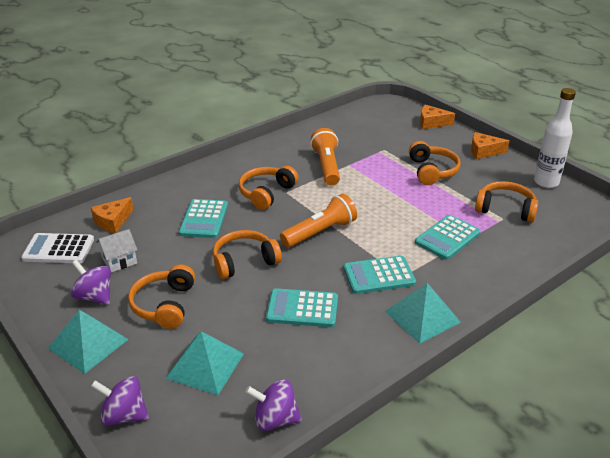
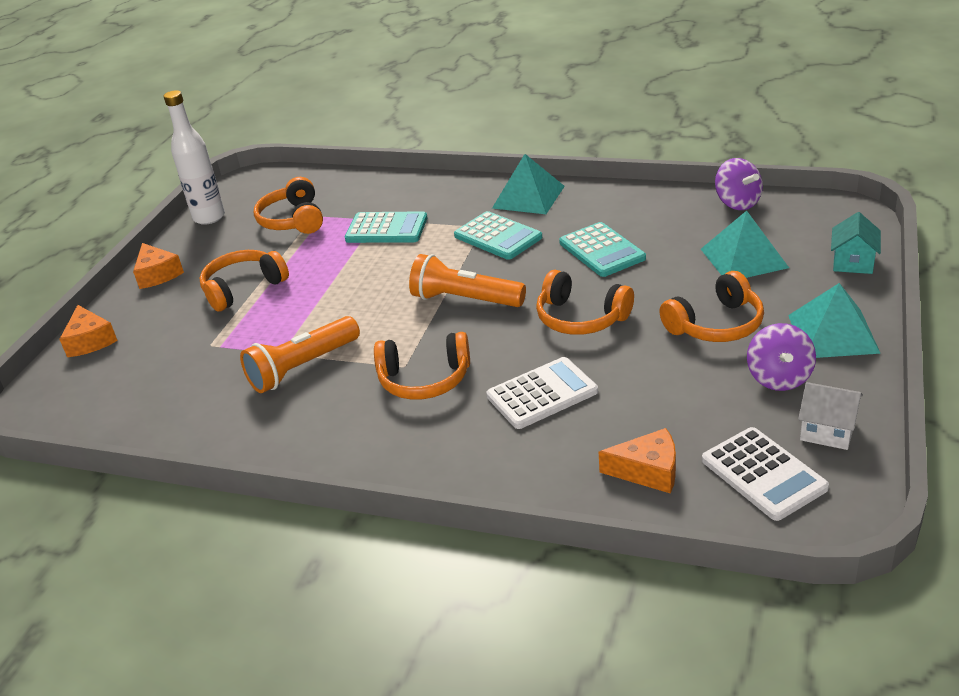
camera: 120 degrees left, 0 degrees up
purple spinning top [91,376,149,426] -> turquoise house [831,212,881,274]
white house [96,229,137,272] -> white house moved to [798,382,863,450]
turquoise calculator [179,199,228,238] -> white calculator [486,357,598,429]

